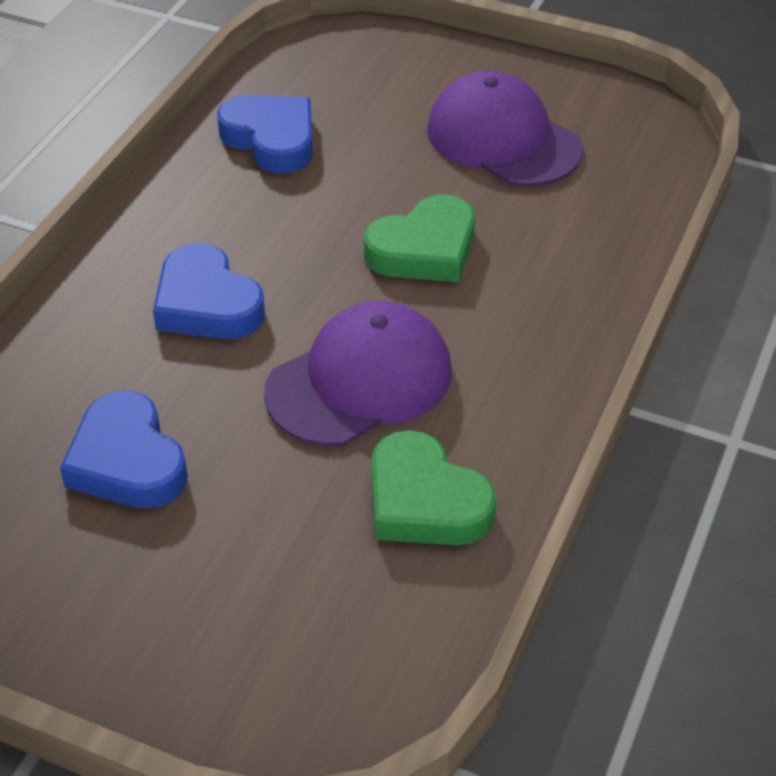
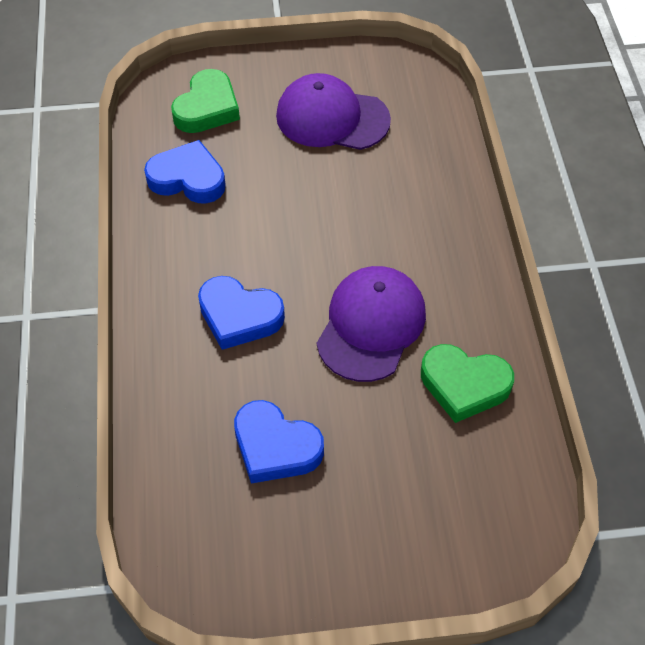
camera: 30 degrees left, 10 degrees up
green heart [364,195,475,282] -> green heart moved to [171,69,240,133]

